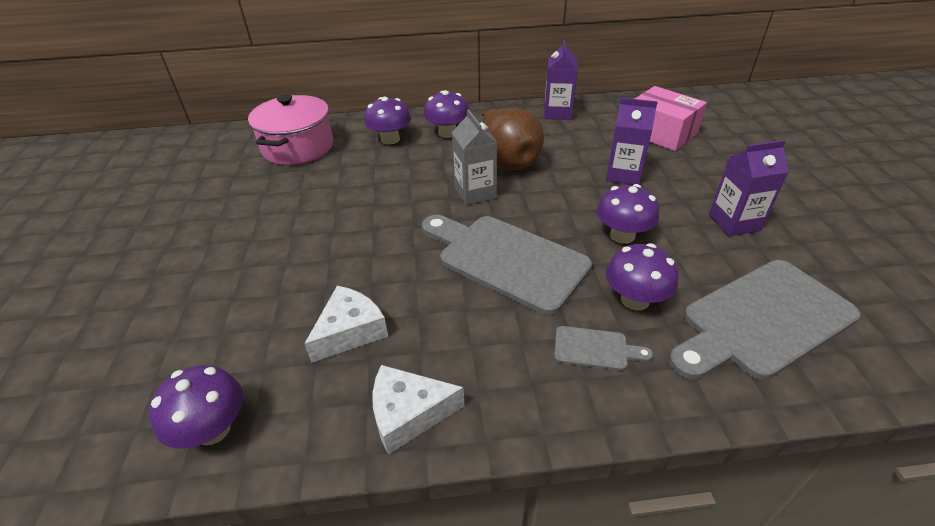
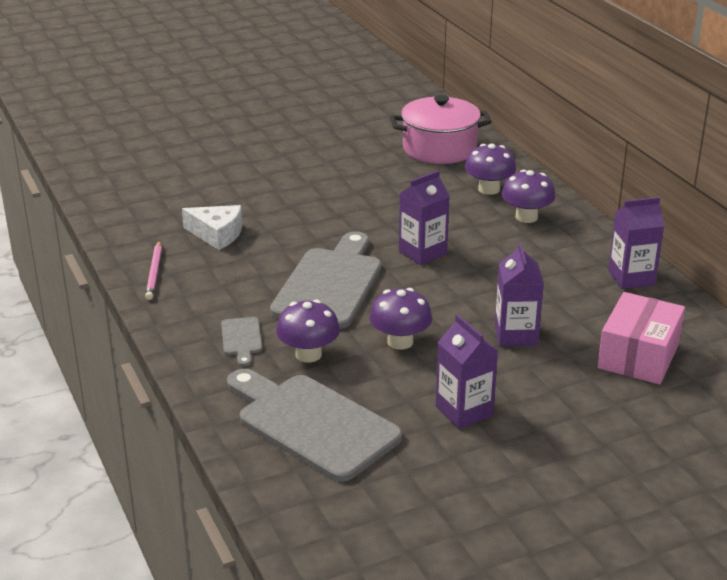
camera: 70 degrees right, 10 degrees down
purple mushroom [149,365,243,449] -> none
white cheese [372,365,465,455] -> pink pencil [145,241,162,300]
grey carton [452,109,498,205] -> purple carton [399,171,450,265]
brown pear [481,109,544,170] -> none

